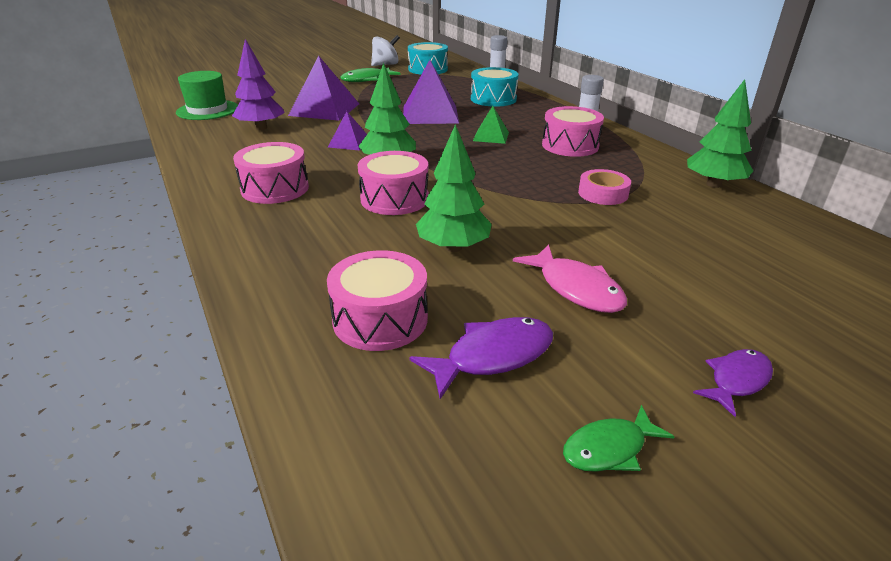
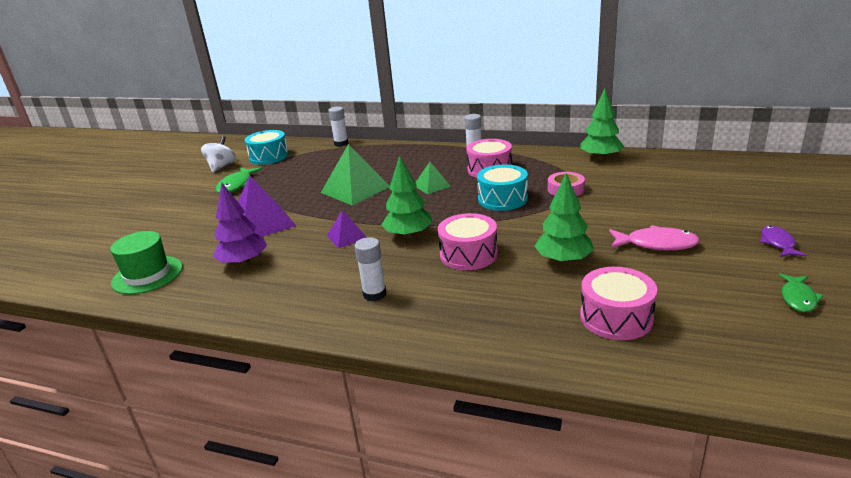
camera: 40 degrees left, 5 degrees down
pink drum [233,142,309,204] -> white glue stick [354,237,386,301]
purple pyramid [403,60,459,124] -> green pyramid [321,144,390,205]
purple fish [410,317,553,399] -> none
turquoise drum [471,67,519,107] -> turquoise drum moved to [477,165,528,211]

